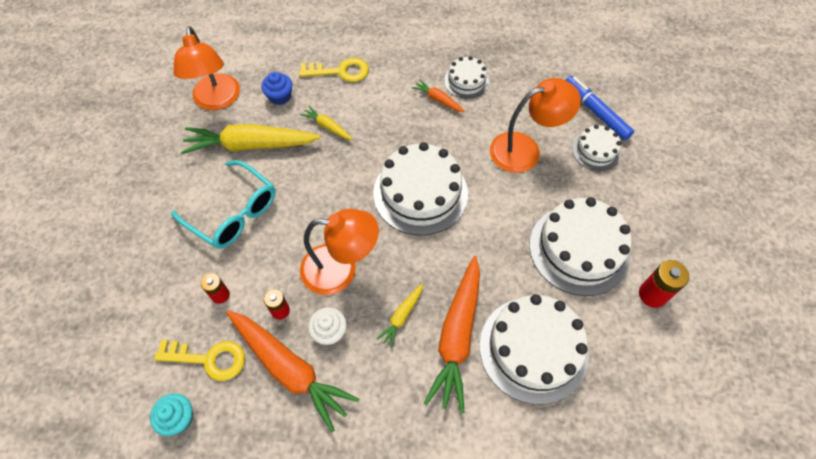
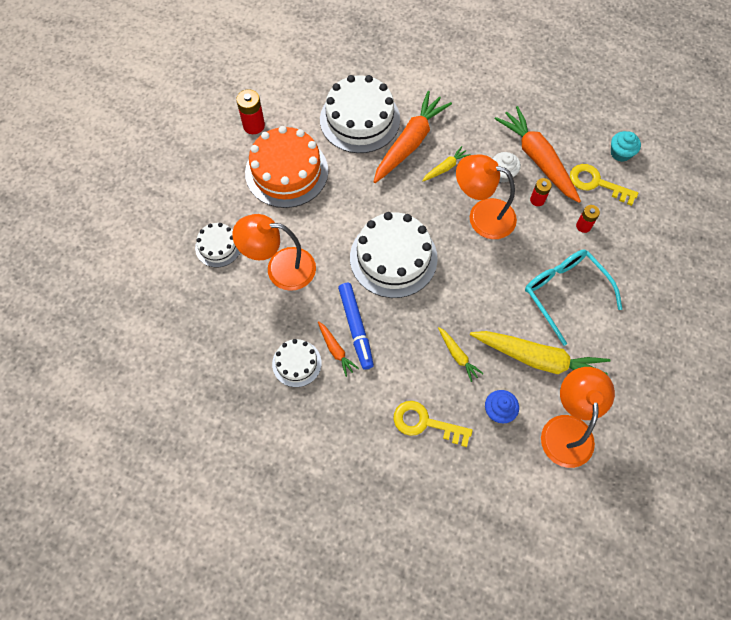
camera: 160 degrees left, 5 degrees up
white cake [529,197,632,296] -> orange cake [245,126,328,208]
blue marker [565,76,634,140] -> blue marker moved to [338,283,374,370]

